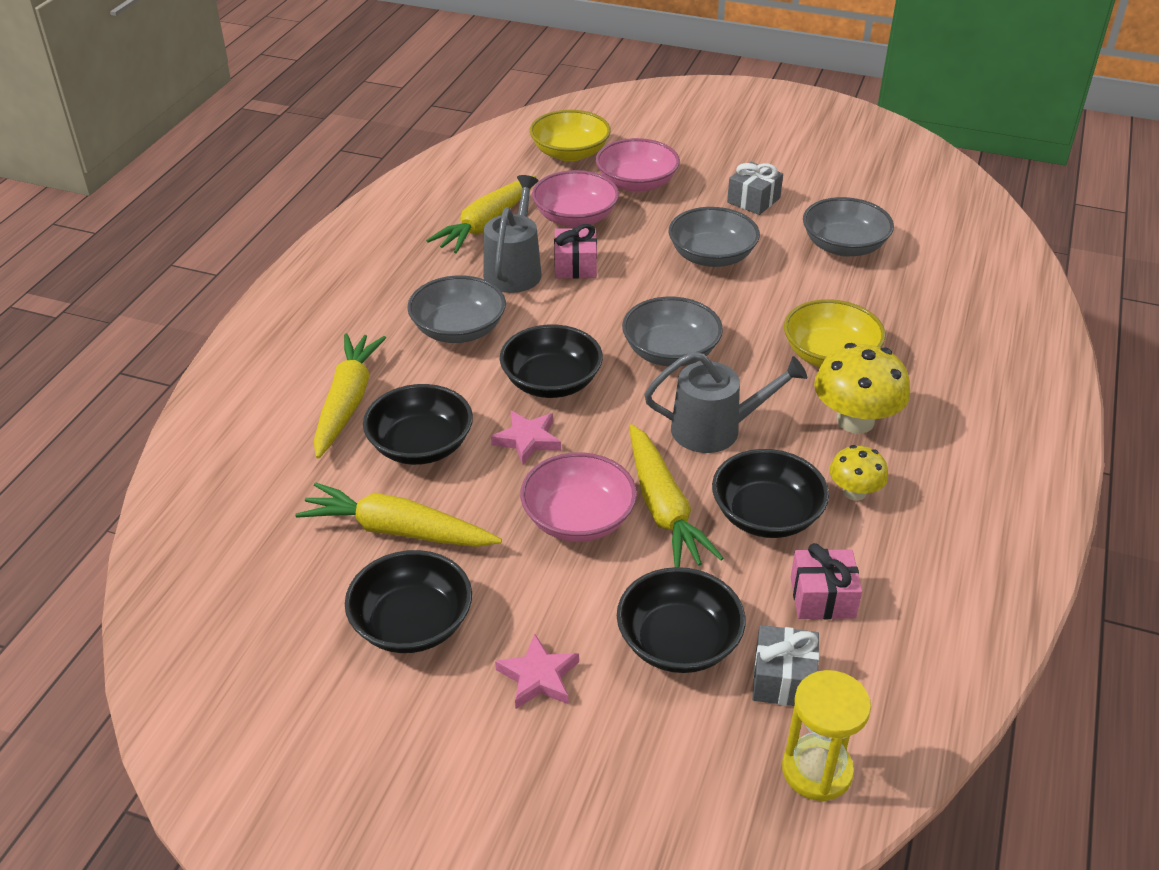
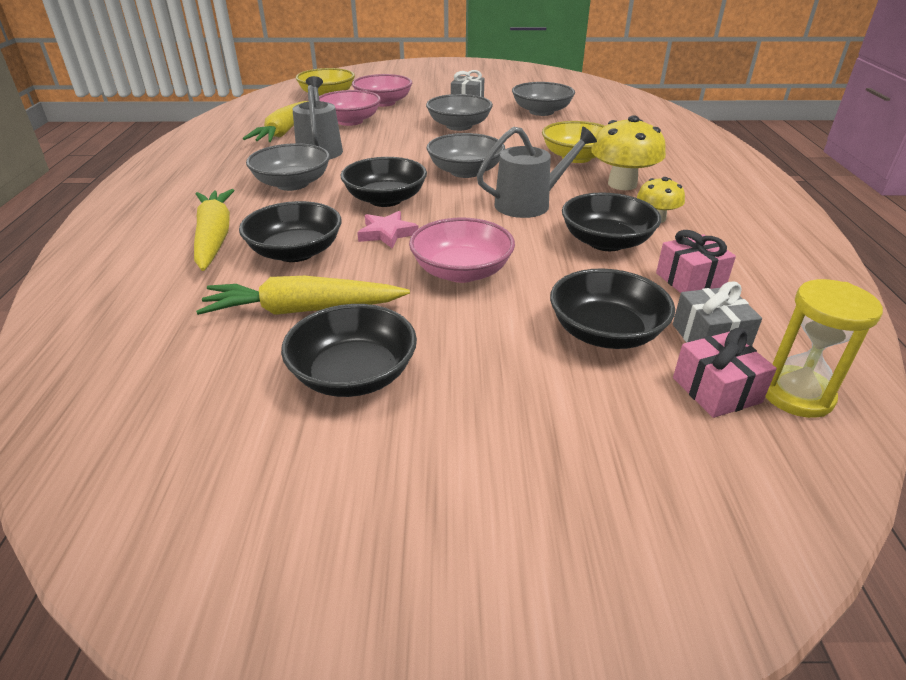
camera: 20 degrees left, 5 degrees down
pink star [495,634,579,709] -> none
pink gift [554,224,597,279] -> pink gift moved to [673,328,777,418]
yellow carrot [629,424,724,567] -> none

